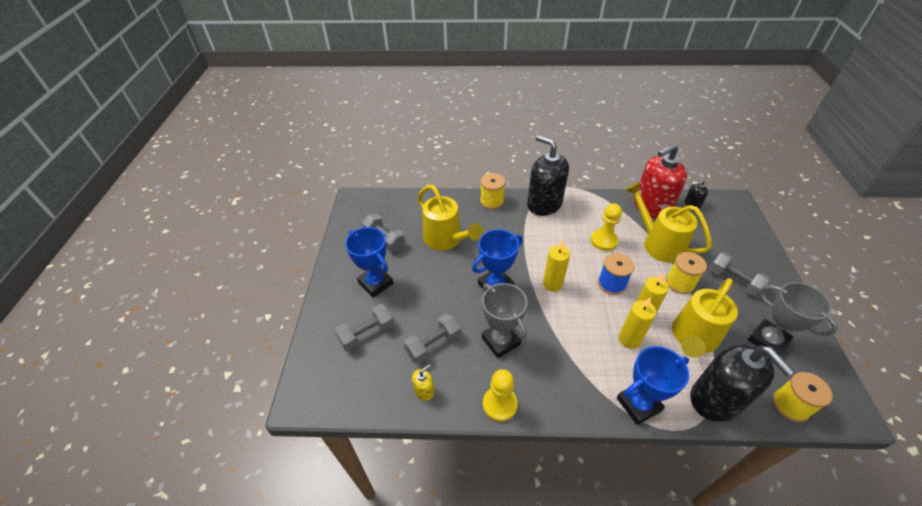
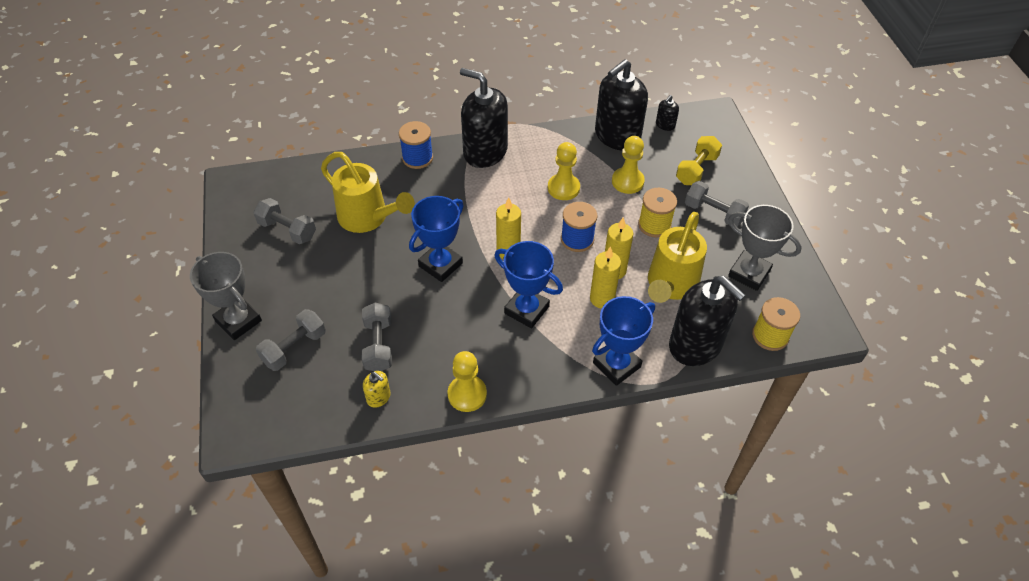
camera: 15 degrees left, 5 degrees up
blue trophy [345,227,394,297] -> blue trophy moved to [494,241,563,328]
grey dumbbell [404,314,461,363] -> grey dumbbell turned 45 degrees counterclockwise [362,303,392,371]
yellow soap dispenser [412,364,434,401] -> yellow soap dispenser turned 90 degrees clockwise [363,371,391,408]
yellow spool [480,173,505,209] -> blue spool [399,121,433,169]
grey trophy [482,283,527,358] -> grey trophy moved to [190,252,262,340]
yellow watering can [625,181,712,263] -> yellow pawn [612,136,645,194]
red soap dispenser [634,144,687,219] -> black soap dispenser [595,59,648,150]
none -> yellow dumbbell [676,136,722,185]

